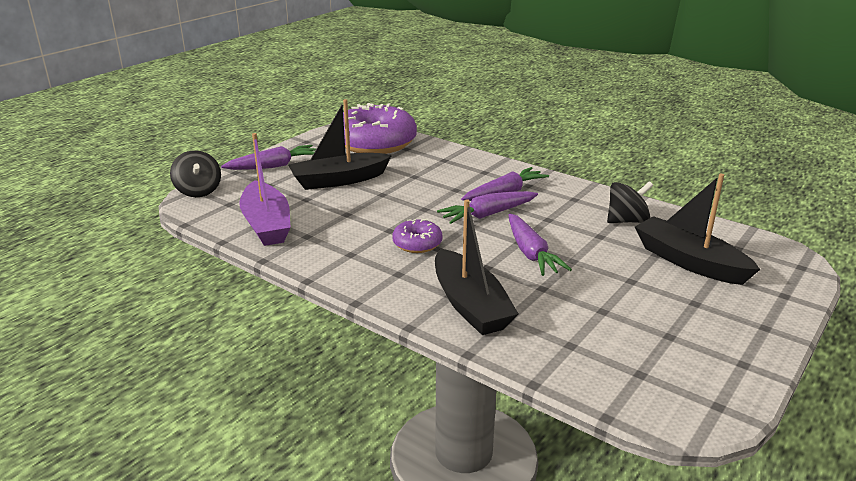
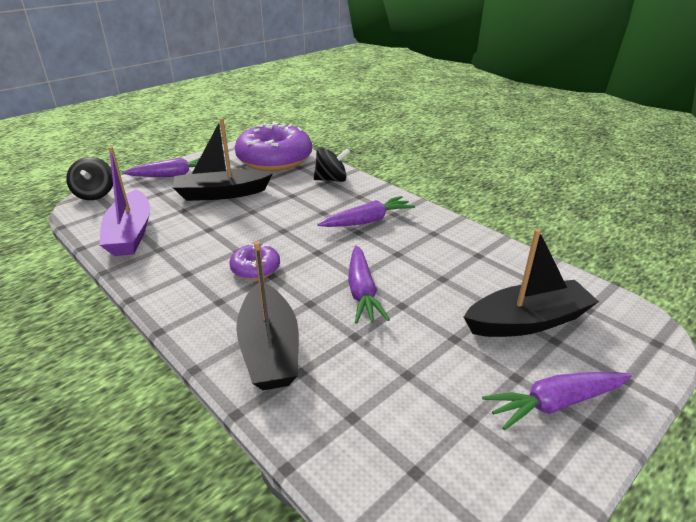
camera: 10 degrees right, 5 degrees up
purple carrot [437,191,538,224] -> purple carrot moved to [482,372,632,430]
black spinning top [607,181,653,223] -> black spinning top moved to [314,147,350,182]
black boat [635,174,760,285] -> black boat turned 105 degrees clockwise [464,229,599,337]

